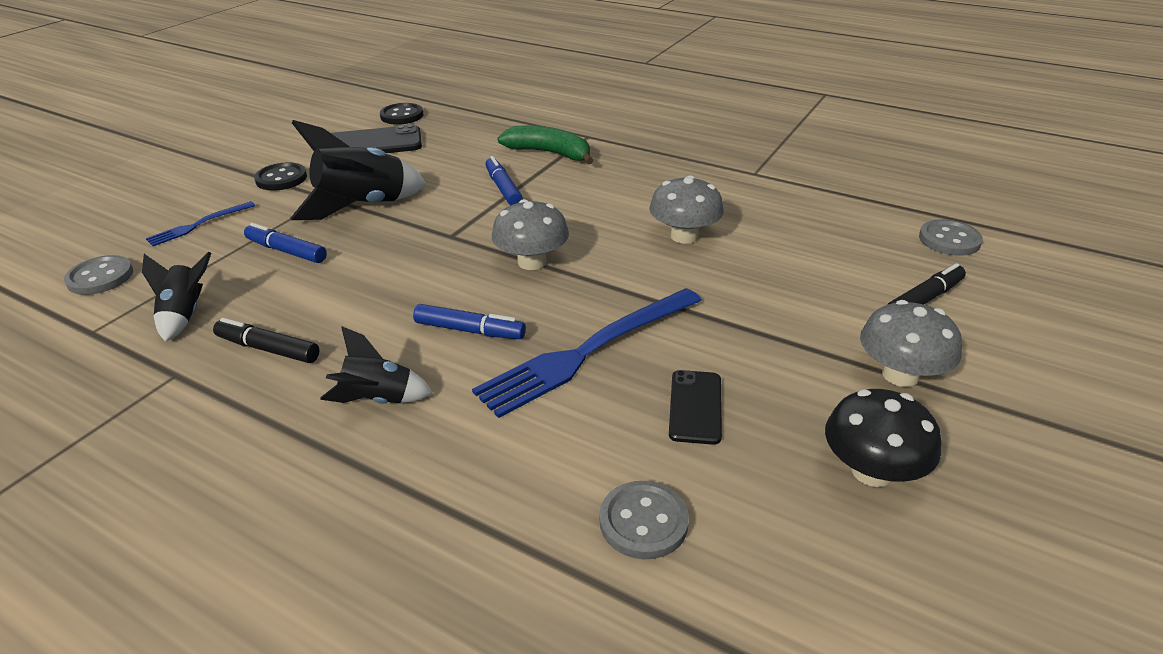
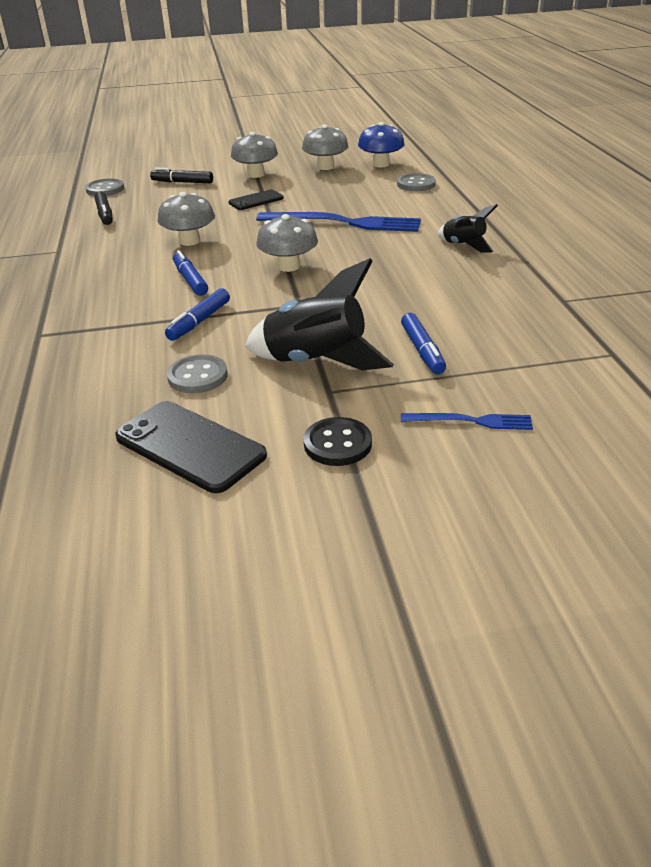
camera: 130 degrees left, 0 degrees up
grey button [64,255,133,295] -> grey button moved to [167,354,228,393]
black rocket [142,252,211,342] -> none
black marker [213,318,319,363] -> black marker moved to [94,191,113,225]
black button [380,103,423,125] -> none
blue marker [413,304,526,339] -> blue marker moved to [173,250,208,296]
green banana [497,125,594,164] -> none
black phone [669,370,722,445] -> black phone moved to [228,189,284,210]
black mushroom [825,389,941,487] -> grey mushroom [302,124,348,170]
none -> blue mushroom [358,122,405,167]

